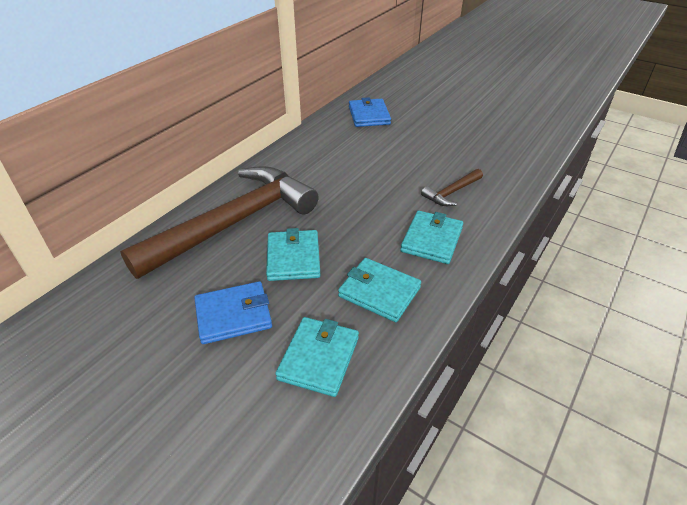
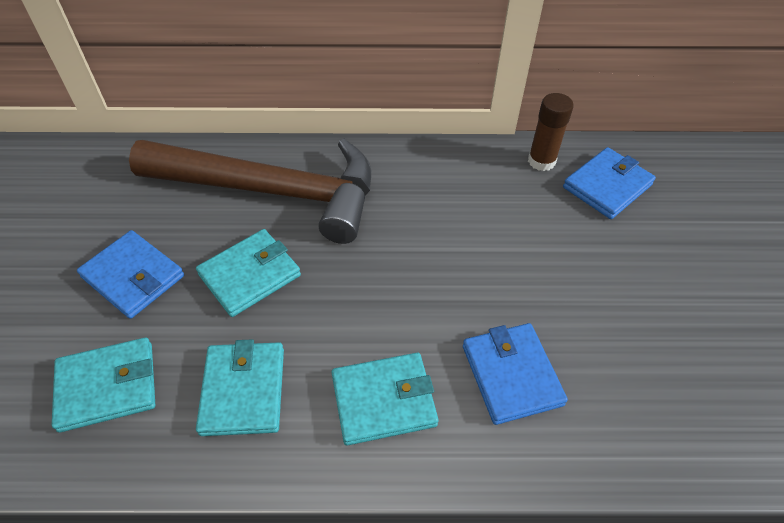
camera: 55 degrees right, 10 degrees up
brown hammer [421,169,483,206] -> blue wallet [463,323,568,425]
none -> brown glue stick [528,93,574,171]

